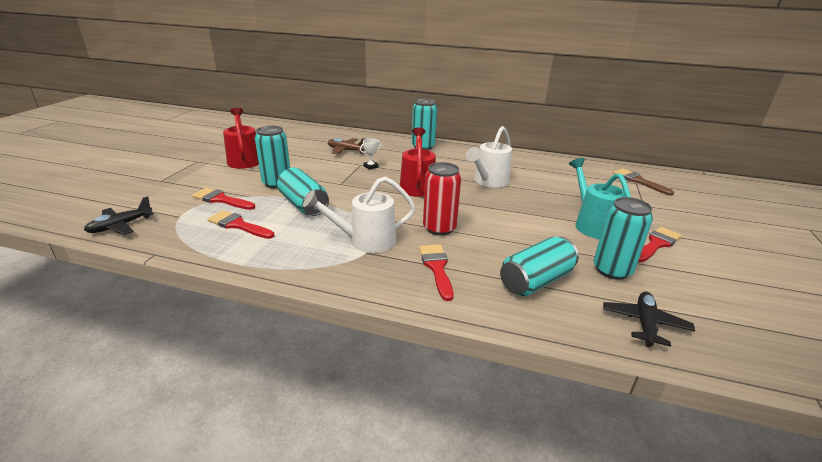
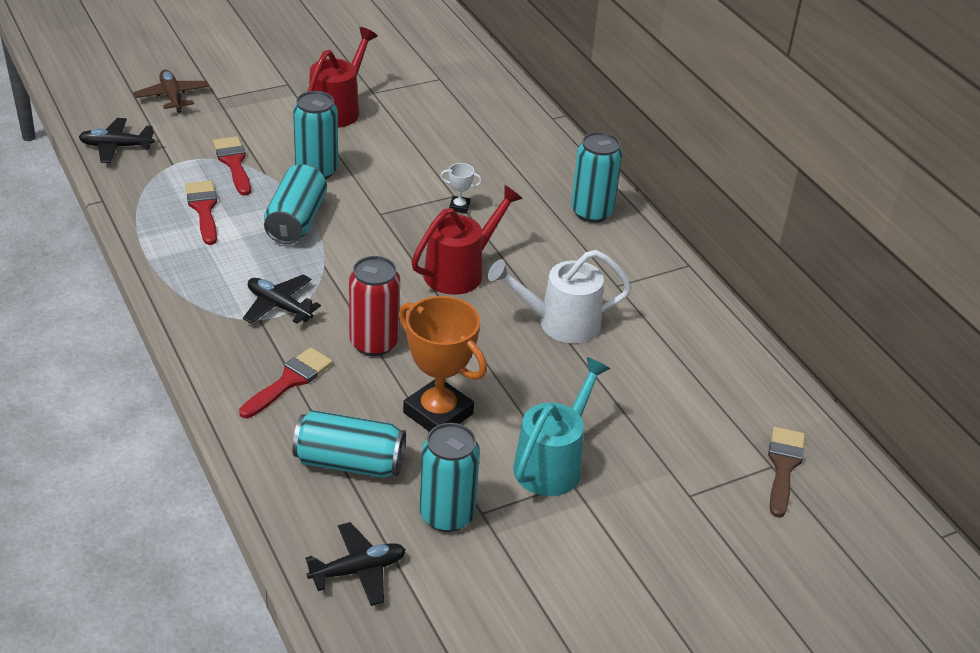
camera: 45 degrees right, 10 degrees up
white watering can [303,177,416,253] -> black plane [243,275,321,324]
brown plane [328,138,365,154] -> brown plane moved to [133,70,209,113]
red brush [638,227,681,262] -> none
none -> orange trophy [399,296,487,432]

